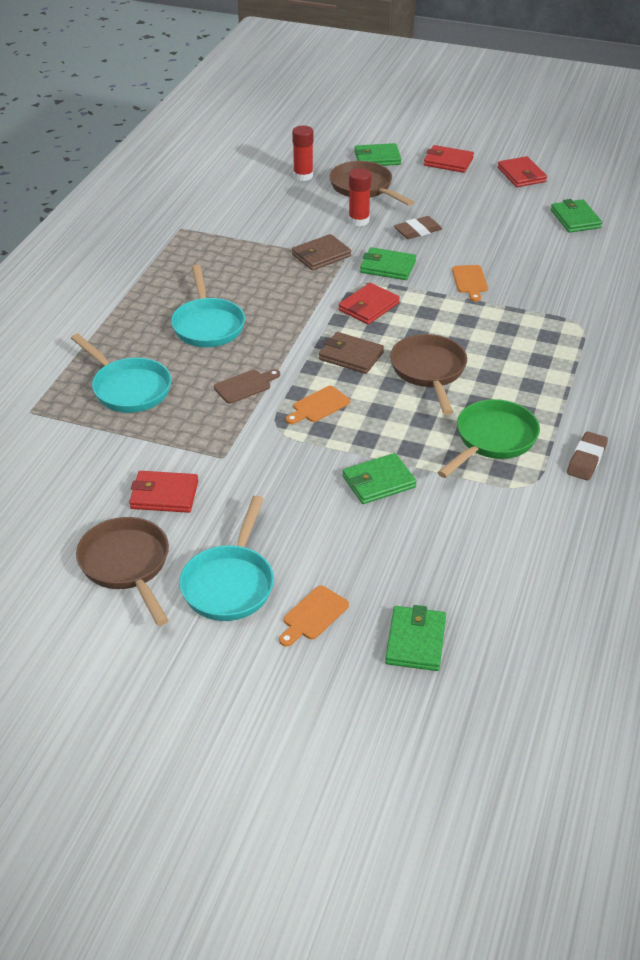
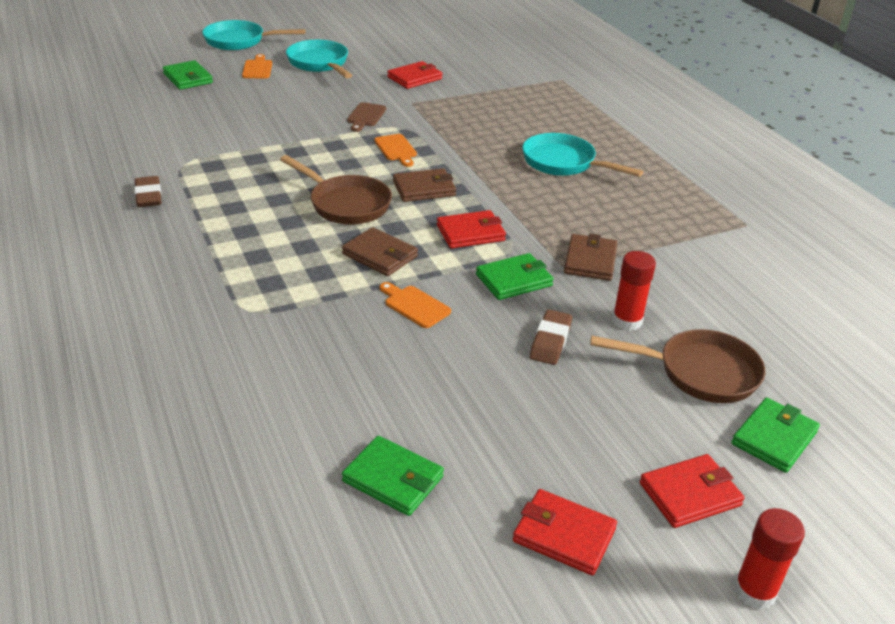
camera: 135 degrees right, 5 degrees down
turquoise pan [71,334,171,413] -> turquoise pan moved to [202,20,306,50]
brown pan [76,517,169,626] -> none
brown cutting board [214,369,280,404] -> brown cutting board moved to [347,102,386,132]
orange cutting board [286,386,350,424] -> orange cutting board turned 150 degrees clockwise [374,134,417,167]
red glue stick [292,126,313,181] -> red glue stick moved to [734,508,805,610]
red wallet [338,283,400,324] -> red wallet turned 75 degrees clockwise [437,210,506,249]
green wallet [343,453,416,504] -> none
green pan [437,399,540,478] -> none
none -> brown wallet [342,227,418,276]

